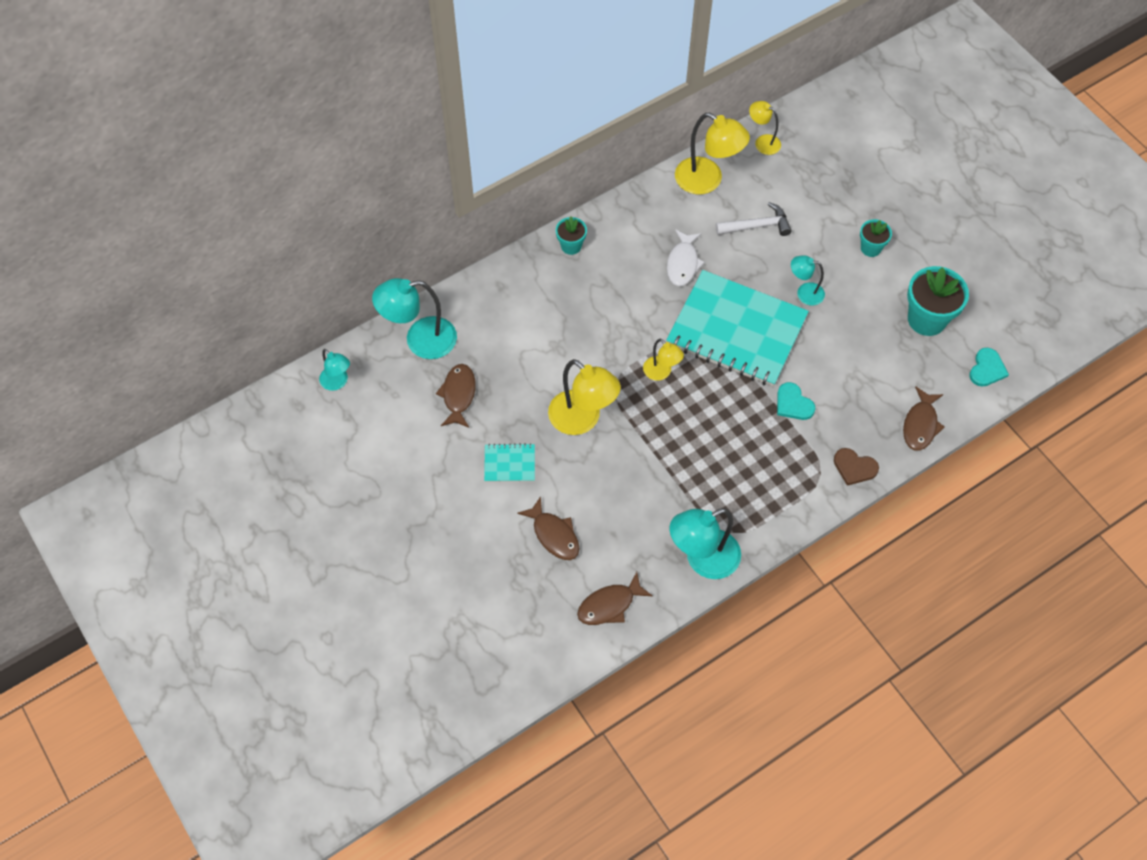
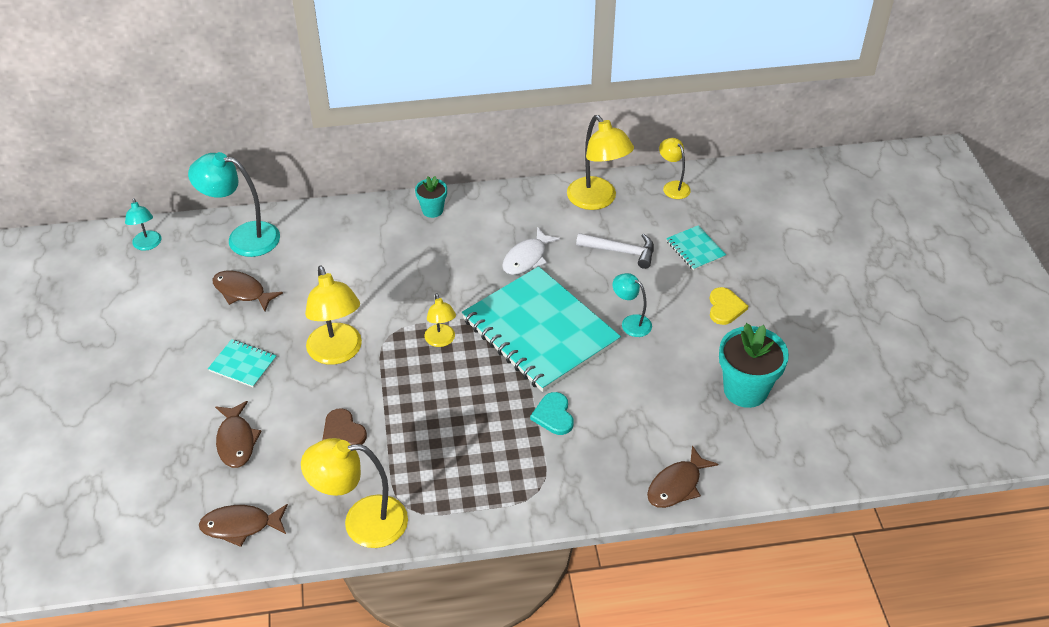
camera: 25 degrees right, 15 degrees down
brown fish [436,364,476,428] -> brown fish turned 90 degrees counterclockwise [212,271,283,311]
turquoise lamp [670,508,741,579] -> yellow lamp [301,438,408,548]
brown heart [834,448,879,486] -> brown heart moved to [322,408,367,445]
turquoise flower pot [860,219,892,257] -> yellow heart [710,287,748,325]
turquoise heart [969,348,1009,387] -> none
none -> turquoise notebook [666,225,726,271]

